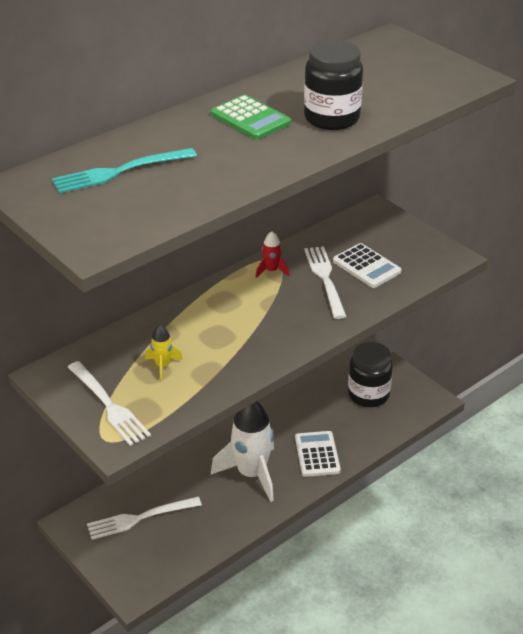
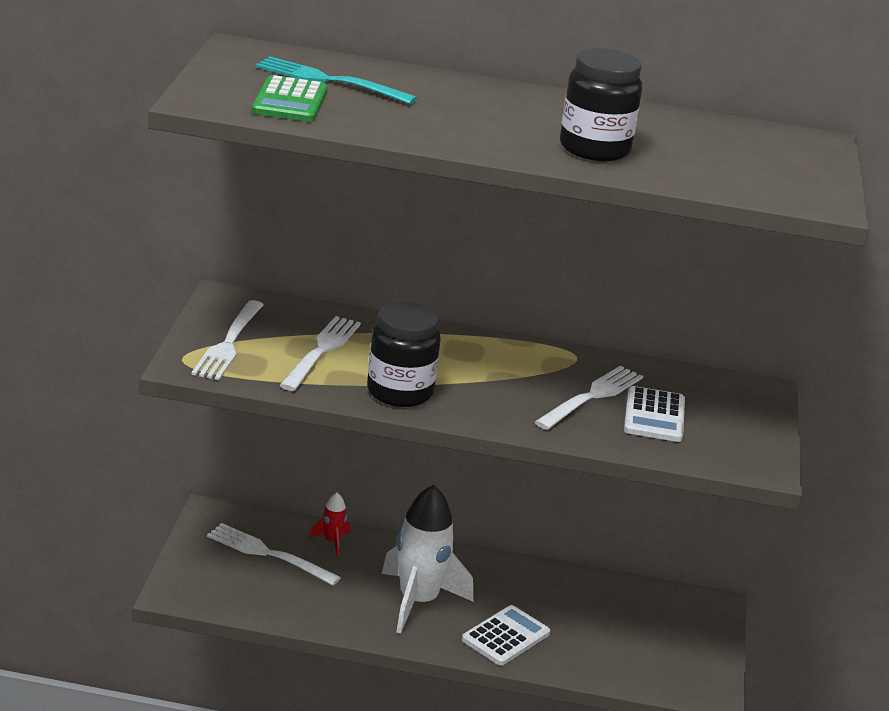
camera: 45 degrees right, 10 degrees down
yellow rocket [145,325,183,381] -> white fork [279,316,361,391]
green calculator [211,95,291,140] -> green calculator moved to [252,75,327,122]
red rocket [255,231,290,278] -> red rocket moved to [309,492,350,556]
black jar [348,342,393,407] -> black jar moved to [367,302,441,407]

